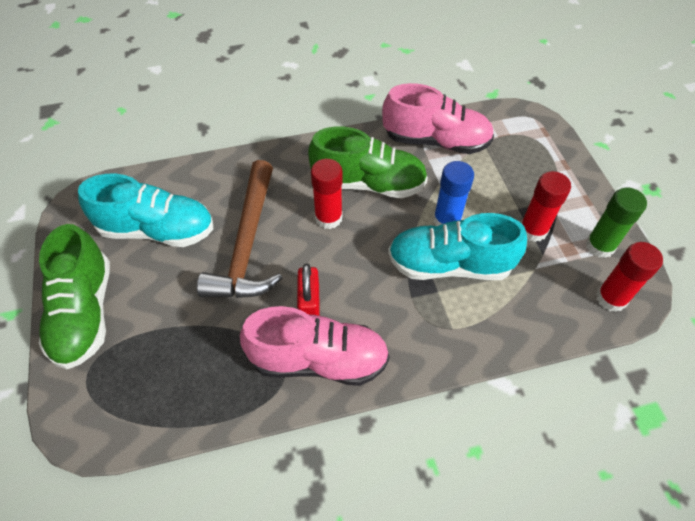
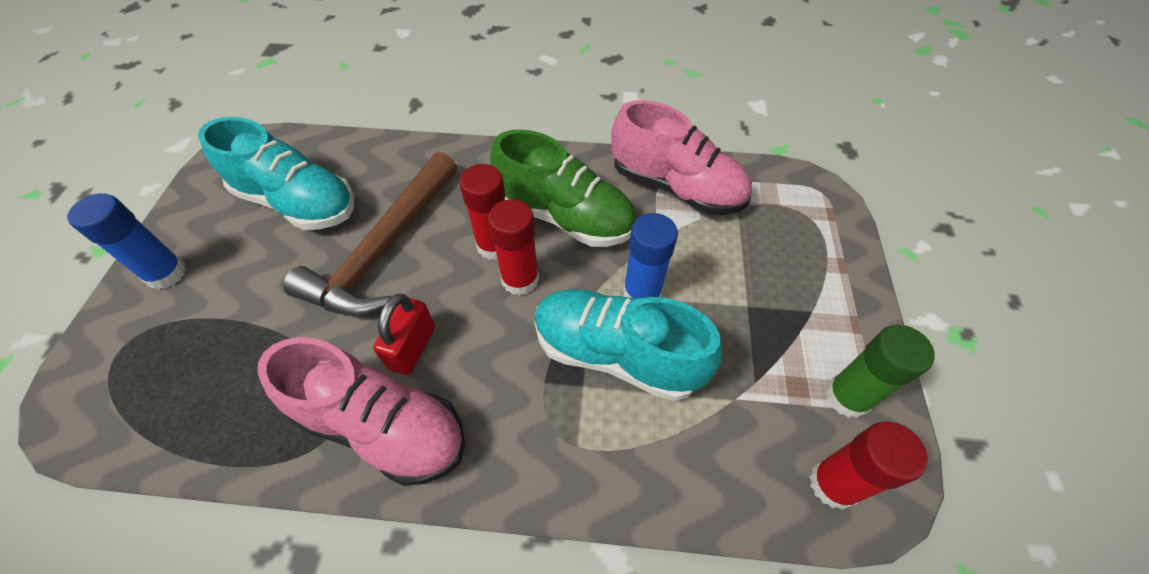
camera: 20 degrees right, 0 degrees up
green shoe [39,224,110,369] -> blue glue stick [67,193,187,290]
red glue stick [521,171,571,242] -> red glue stick moved to [488,199,539,296]

